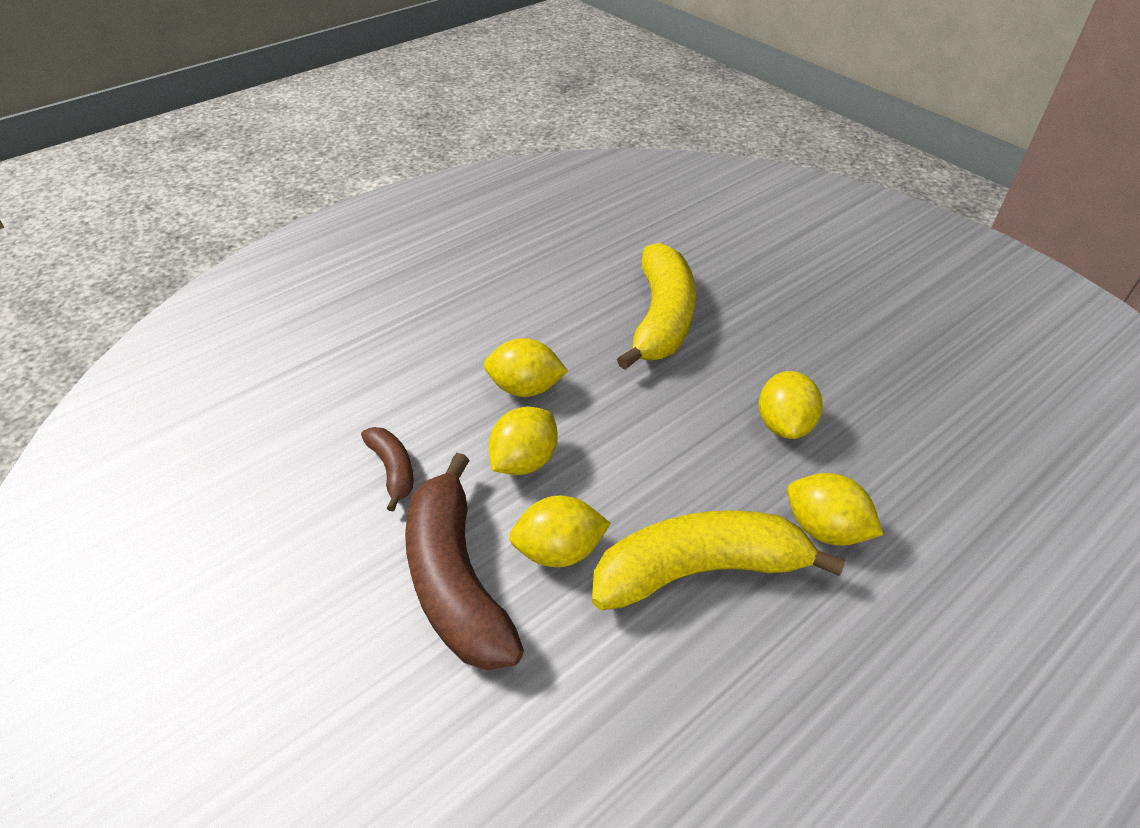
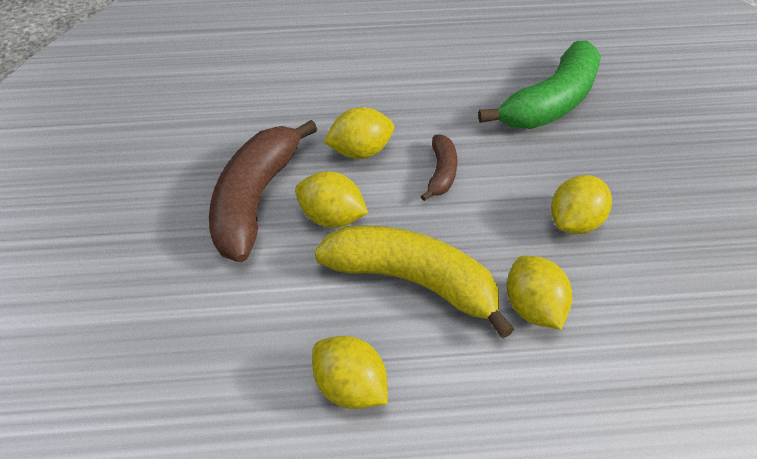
camera: 35 degrees right, 5 degrees up
brown banana [361,427,414,512] -> brown banana moved to [421,135,457,201]
yellow lemon [484,338,568,397] -> yellow lemon moved to [312,336,388,409]
yellow banana [617,243,696,370] -> green banana [478,41,601,129]

